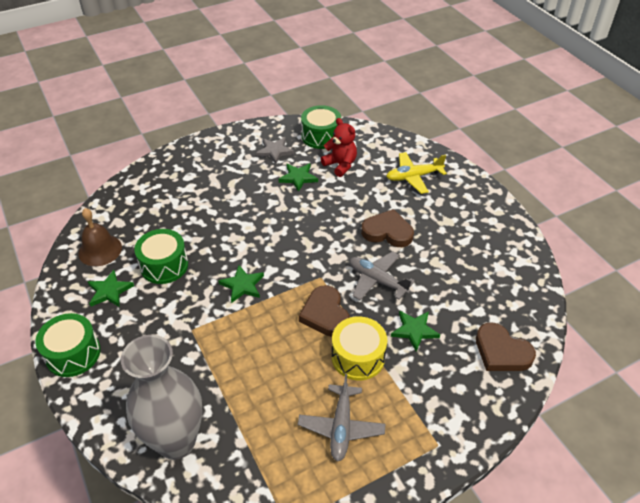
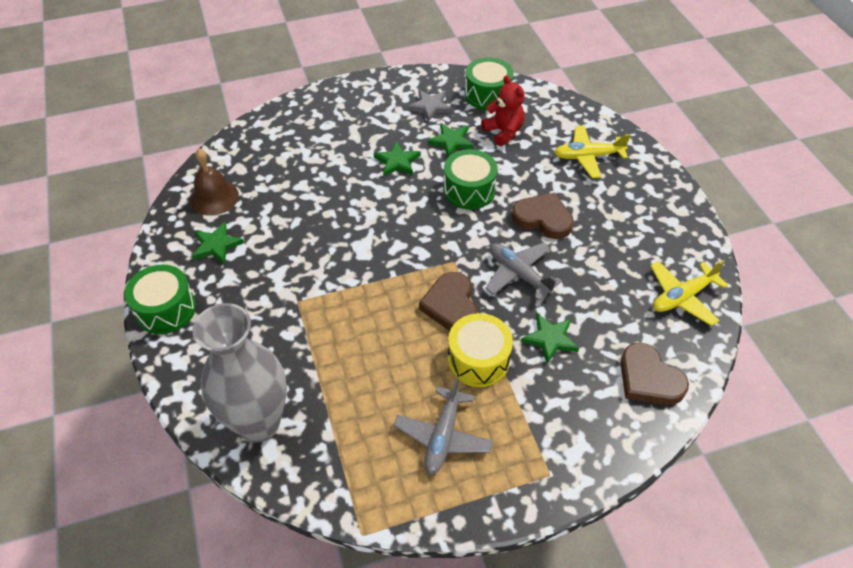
camera: 10 degrees right, 5 degrees up
green drum [134,229,188,284] -> green drum moved to [443,149,498,210]
green star [218,265,264,303] -> green star moved to [374,141,421,177]
none -> yellow plane [650,260,728,326]

